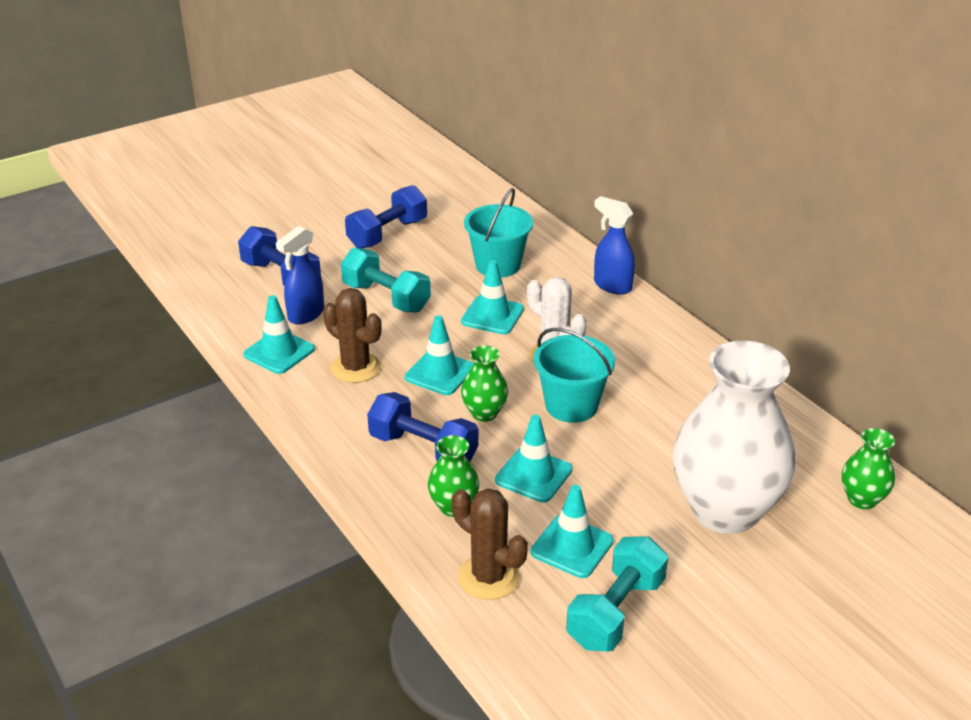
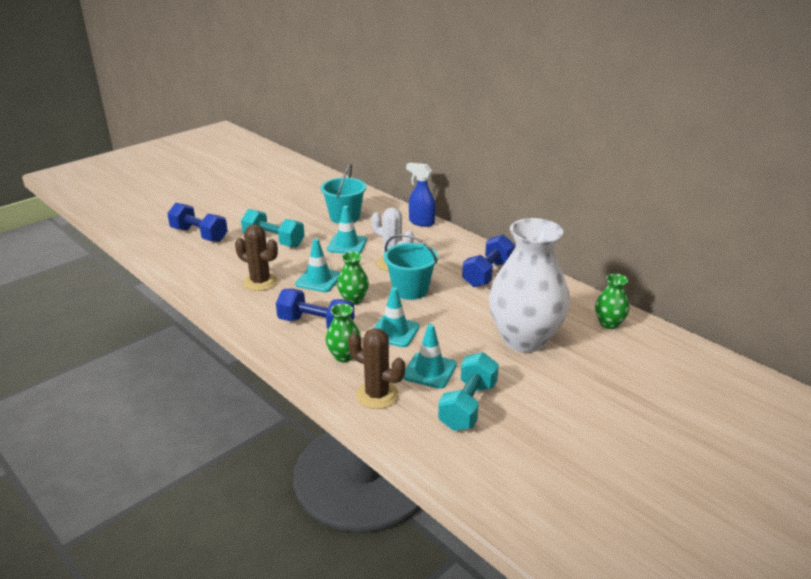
camera: 10 degrees left, 5 degrees down
turquoise traffic cone [243,295,315,374] -> none
blue spray bottle [276,226,324,325] -> none
blue dumbbell [345,185,427,248] -> blue dumbbell moved to [462,235,515,287]

